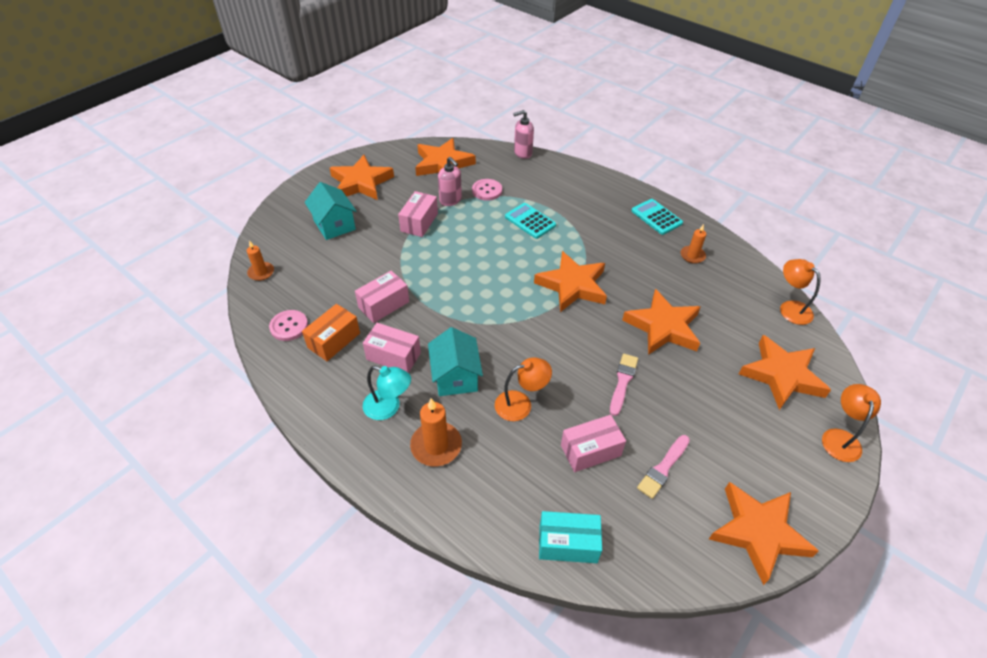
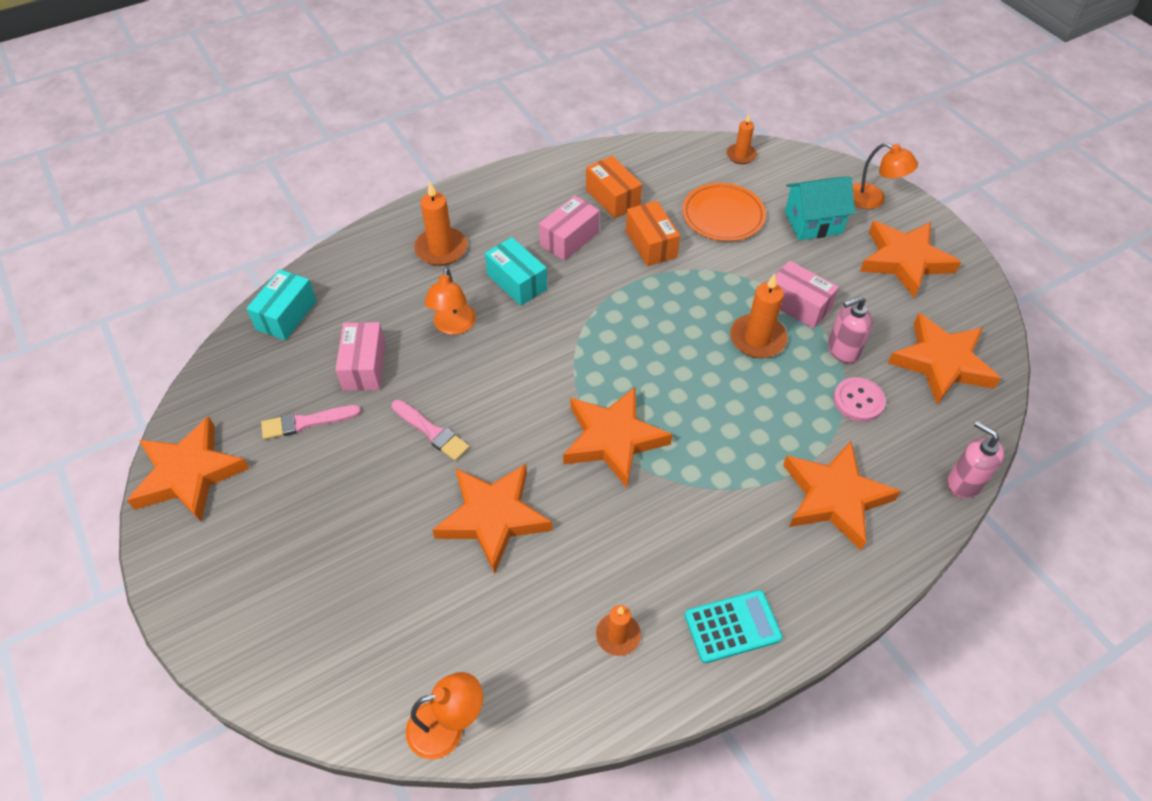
camera: 110 degrees right, 5 degrees up
pink button [269,310,308,341] -> none
pink box [355,270,409,323] -> orange box [626,201,680,266]
turquoise lamp [363,366,411,420] -> none
turquoise house [428,327,483,396] -> turquoise box [485,237,547,306]
turquoise calculator [505,203,556,239] -> none
pink soap dispenser [513,110,534,159] -> pink soap dispenser turned 45 degrees counterclockwise [947,421,1004,498]
pink brush [637,435,690,499] -> pink brush turned 75 degrees counterclockwise [261,405,361,440]
orange star [739,335,831,410] -> orange star moved to [783,441,901,550]
orange lamp [822,384,881,462] -> orange lamp moved to [852,143,918,209]
none -> orange plate [682,183,766,241]
none -> orange candle [730,274,788,358]

